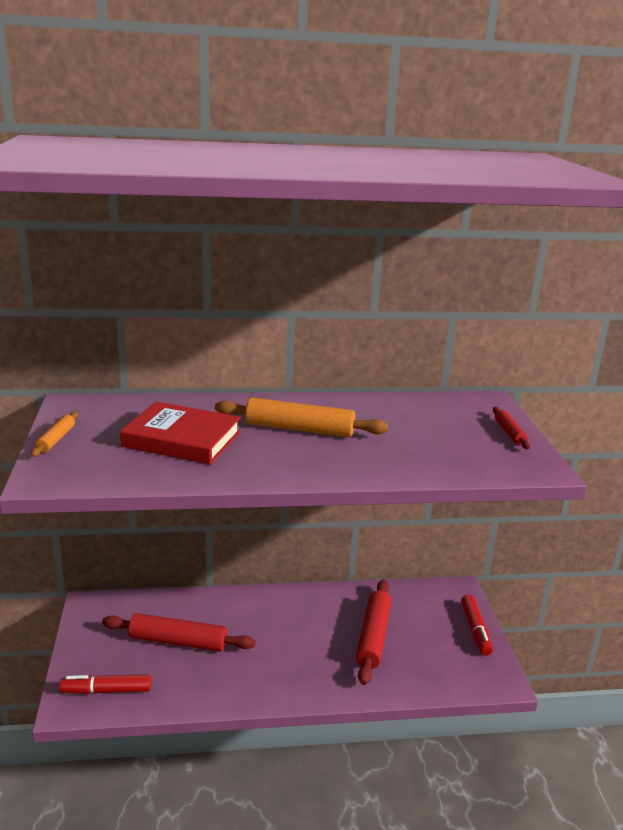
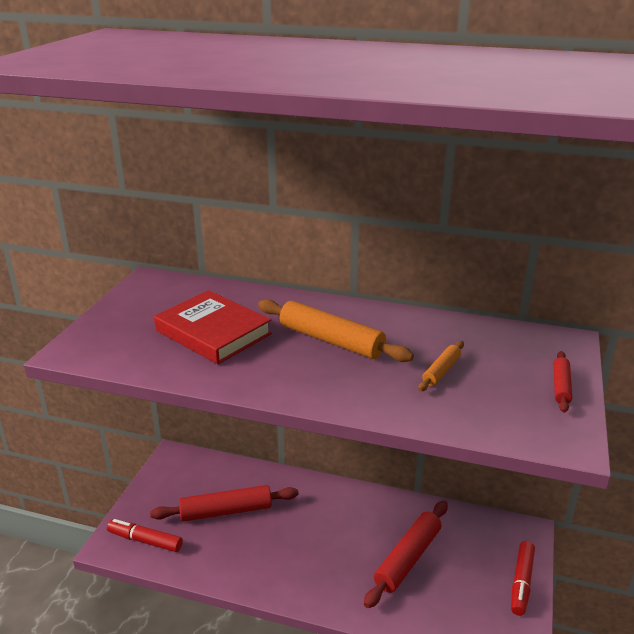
camera: 25 degrees right, 5 degrees up
orange rolling pin [31,412,78,457] -> orange rolling pin moved to [418,341,464,391]
red rolling pin [102,613,256,652] -> red rolling pin turned 45 degrees counterclockwise [150,485,299,522]

